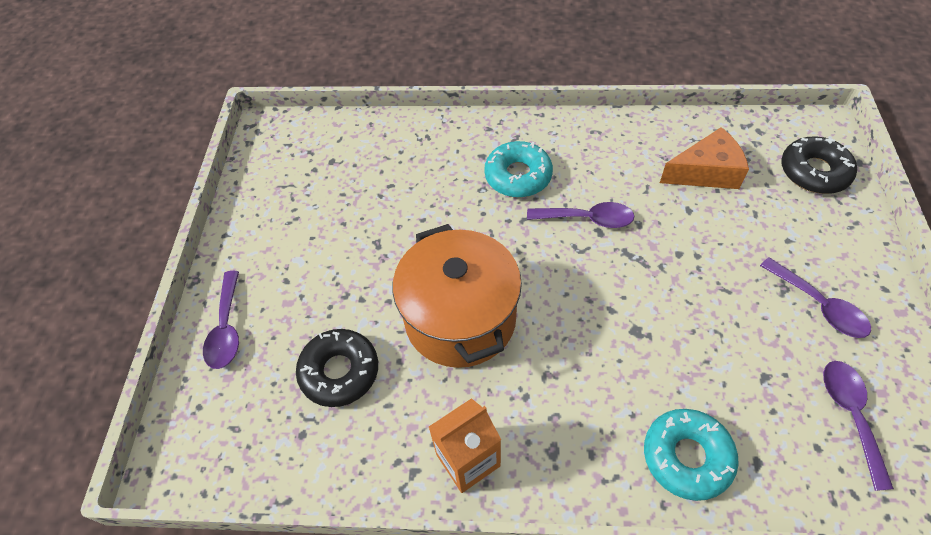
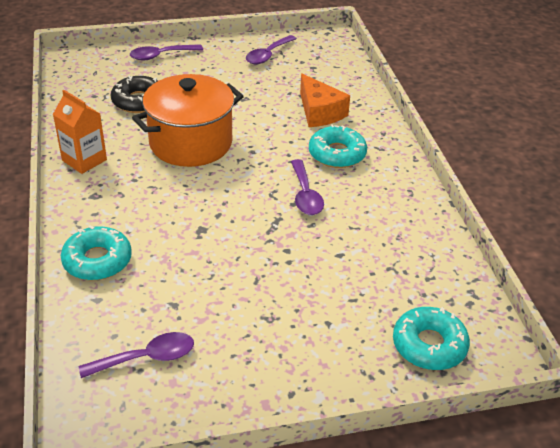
camera: 70 degrees right, 15 degrees down
orange cheese [660,127,749,189] -> orange cheese moved to [300,73,350,127]
purple spoon [760,257,871,338] -> purple spoon moved to [246,35,297,64]
black donut [781,137,857,194] -> turquoise donut [393,307,470,370]

